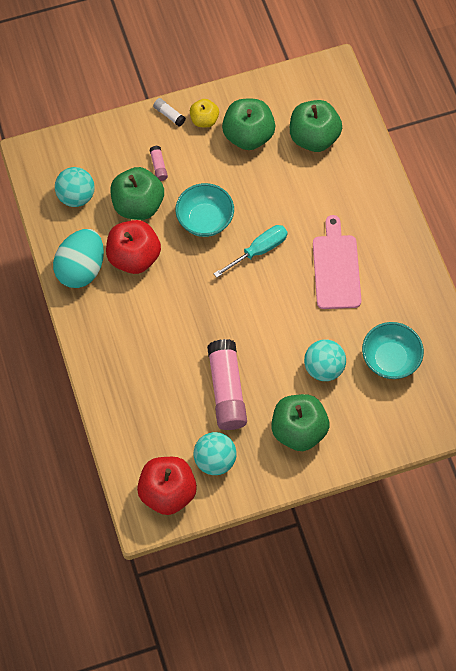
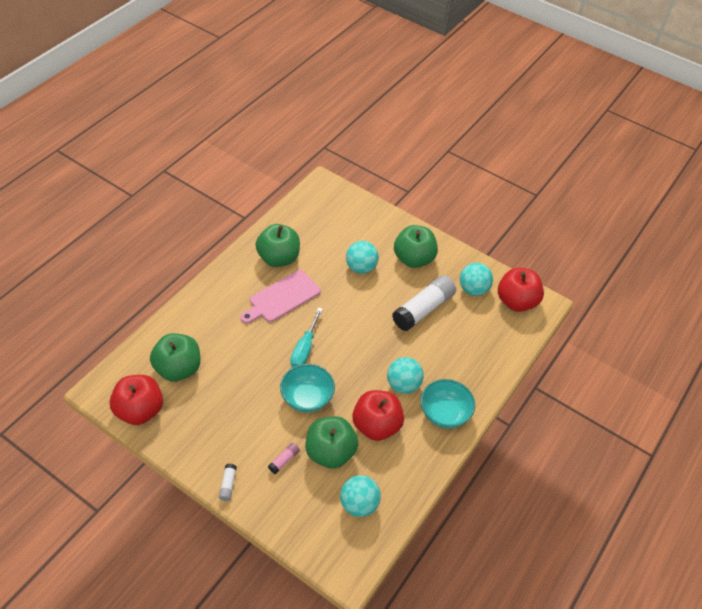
camera: 130 degrees left, 15 degrees down
turquoise egg [53,229,104,288] -> none
yellow apple [190,99,219,127] -> none
pink glue stick [207,339,247,430] -> white glue stick [392,275,456,331]
turquoise screwdriver [214,225,288,278] -> turquoise screwdriver turned 90 degrees counterclockwise [290,307,323,367]
green apple [222,99,275,150] -> green apple moved to [256,224,300,267]
turquoise bowl [362,322,424,379] -> turquoise bowl moved to [420,379,475,429]
none -> red apple [110,375,163,425]
none -> turquoise ball [387,357,424,394]

